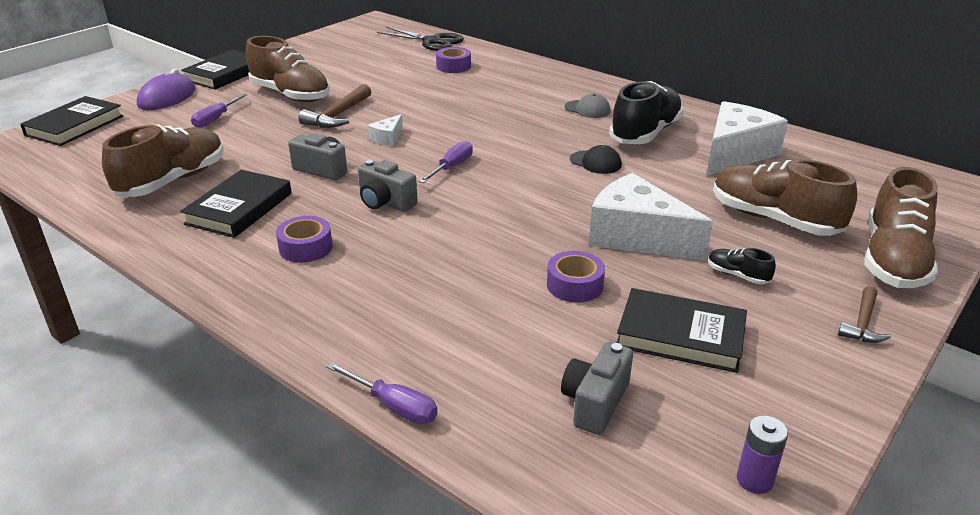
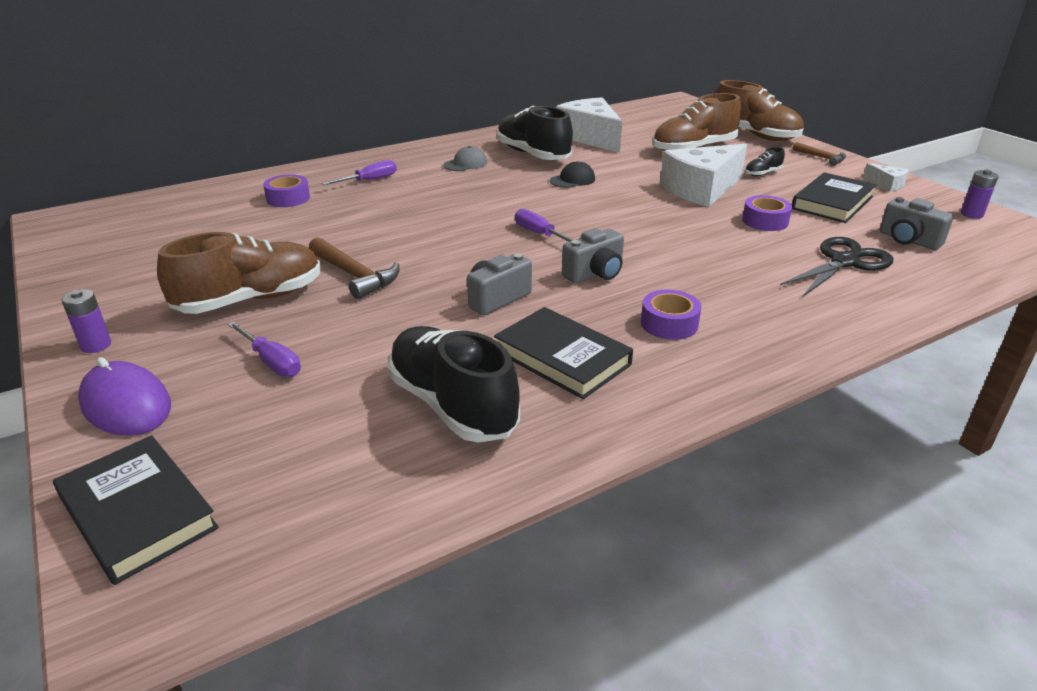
camera: 70 degrees left, 0 degrees up
brown shoe [102,124,224,197] -> black shoe [388,326,520,442]
black book [181,50,249,90] -> purple battery [61,289,111,353]
purple screwdriver [326,362,438,424] -> purple screwdriver moved to [322,160,397,185]
white cheese [368,114,403,146] -> white cheese moved to [863,163,909,192]
black scissors [377,27,464,51] -> black scissors moved to [780,237,894,296]

